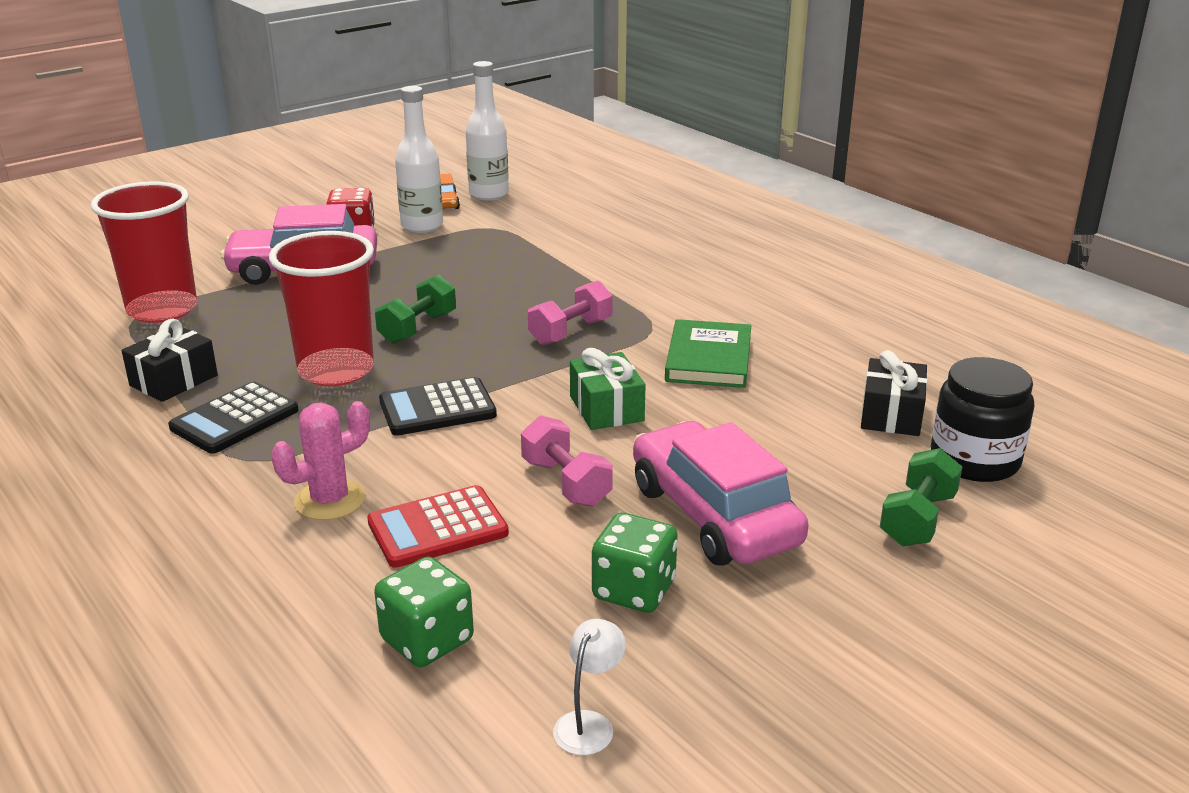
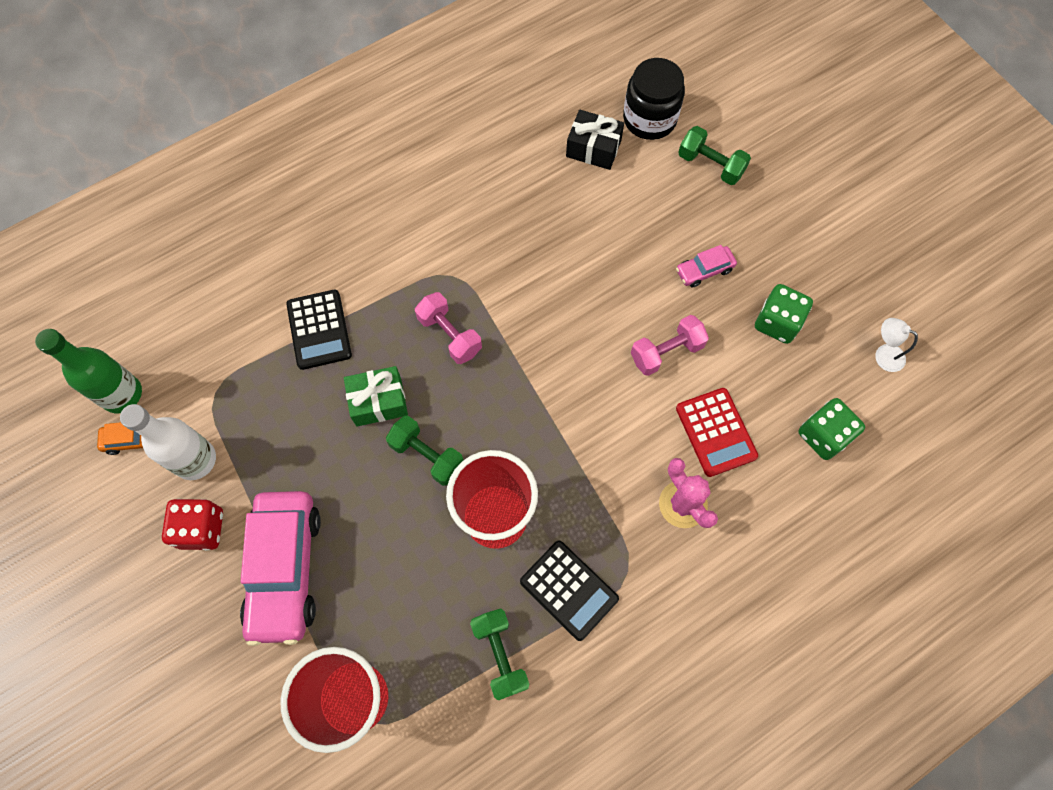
camera: 85 degrees left, 40 degrees up
black gift [122,319,218,402] -> green dumbbell [470,608,529,700]
black calculator [379,377,497,436] -> black calculator moved to [286,290,352,370]
white bottle [466,61,509,200] -> green bottle [35,329,142,413]
green gift [570,348,645,430] -> green gift moved to [344,366,408,426]
pink car [633,421,809,566] -> pink car [676,245,737,288], size x0.45
green book [665,319,751,388] -> none

